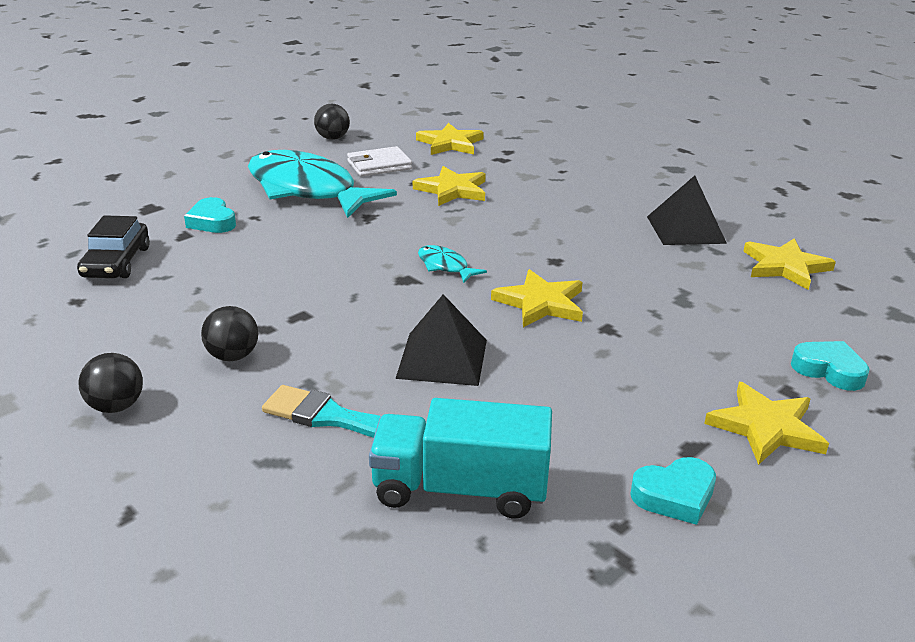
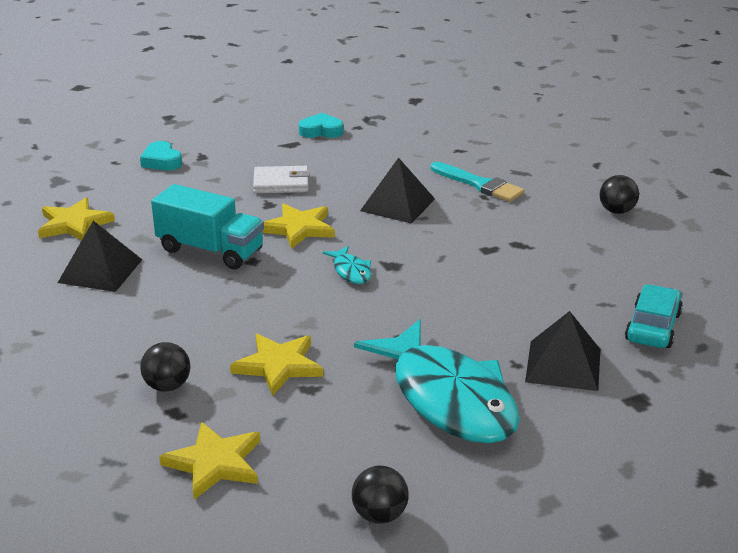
camera: 160 degrees left, 0 degrees up
black car [77,215,150,278] -> turquoise car [625,284,683,348]
turquoise heart [184,197,236,233] -> black pyramid [525,311,600,391]
black ball [201,306,258,361] -> black ball moved to [140,342,190,392]
white wallet [347,146,412,177] -> white wallet moved to [253,166,310,194]
turquoise truck [369,398,552,519] -> turquoise truck moved to [151,184,264,269]
yellow star [704,382,829,465] -> none

